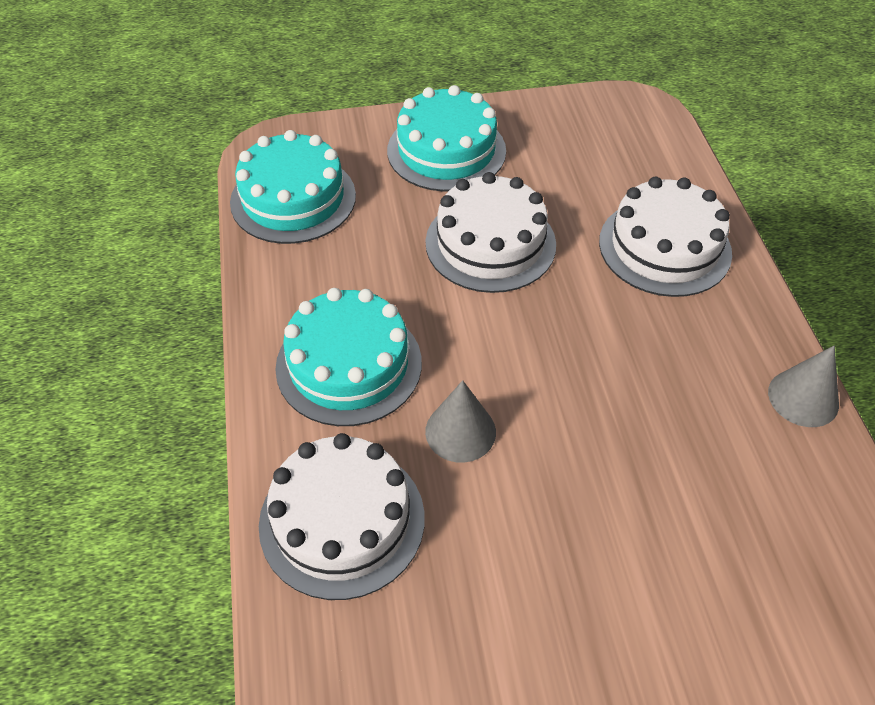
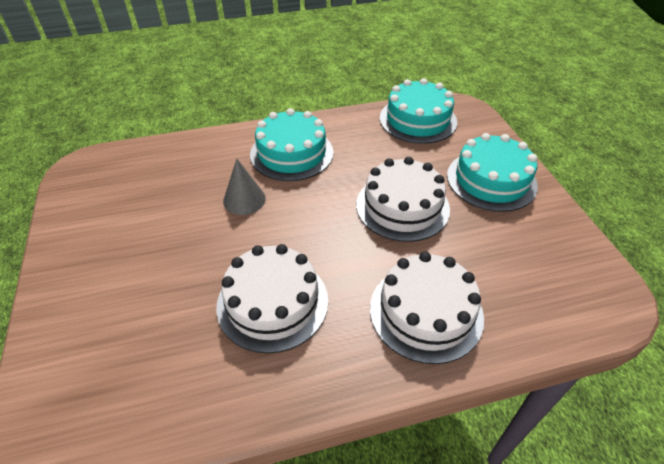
camera: 85 degrees right, 5 degrees down
white cake [259,433,425,600] -> white cake moved to [216,244,328,353]
grey cone [768,346,839,427] -> none

